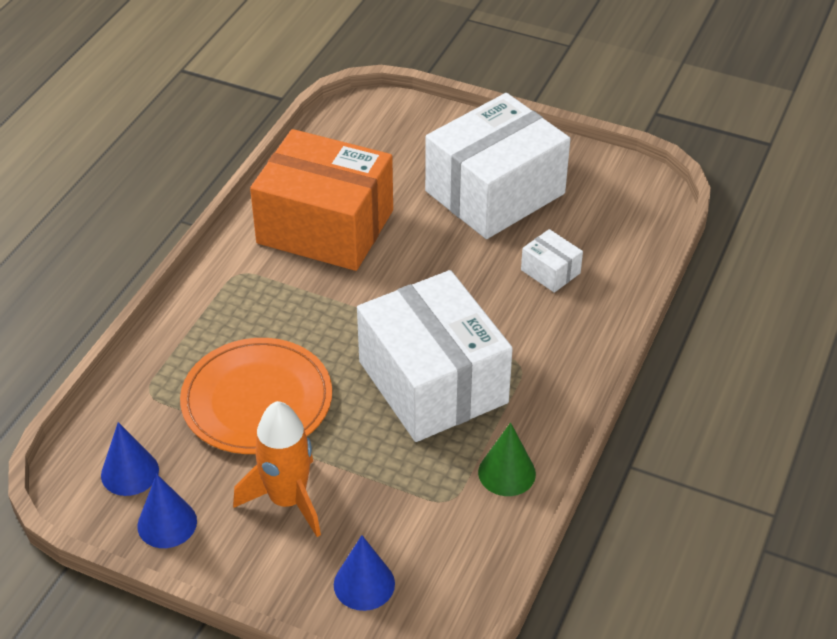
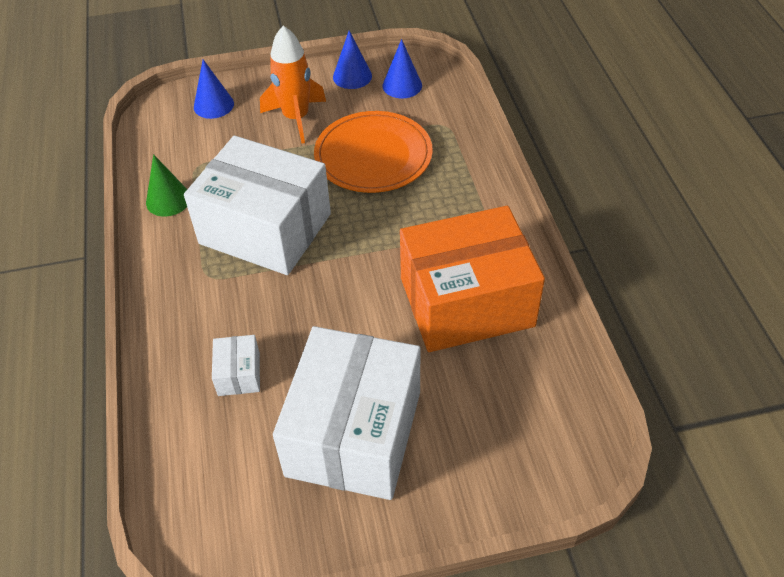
camera: 145 degrees right, 5 degrees up
white box [521,229,583,293] -> white box turned 75 degrees clockwise [212,335,260,396]

